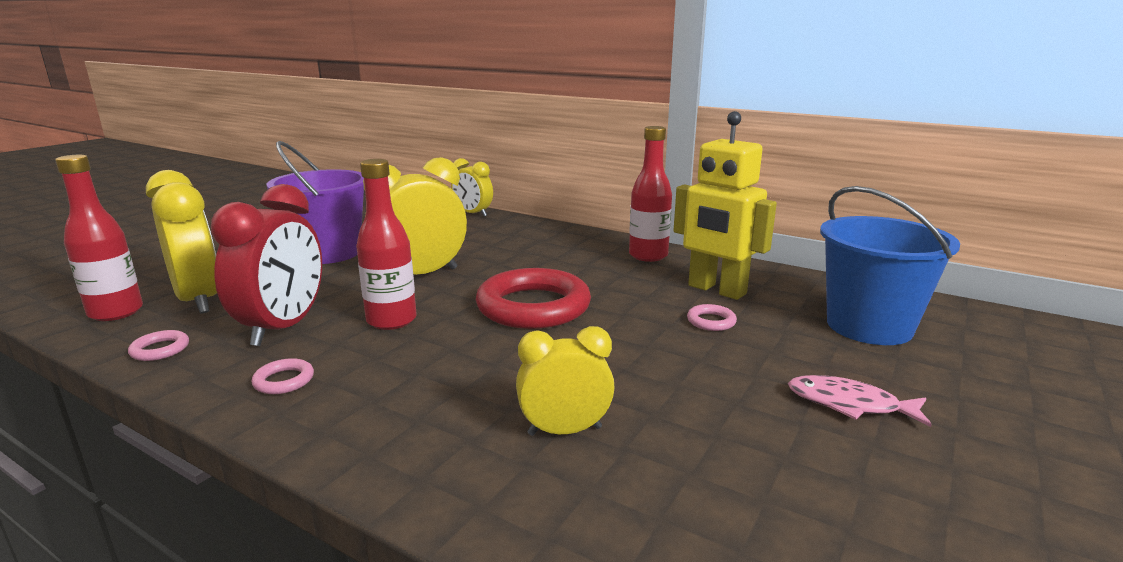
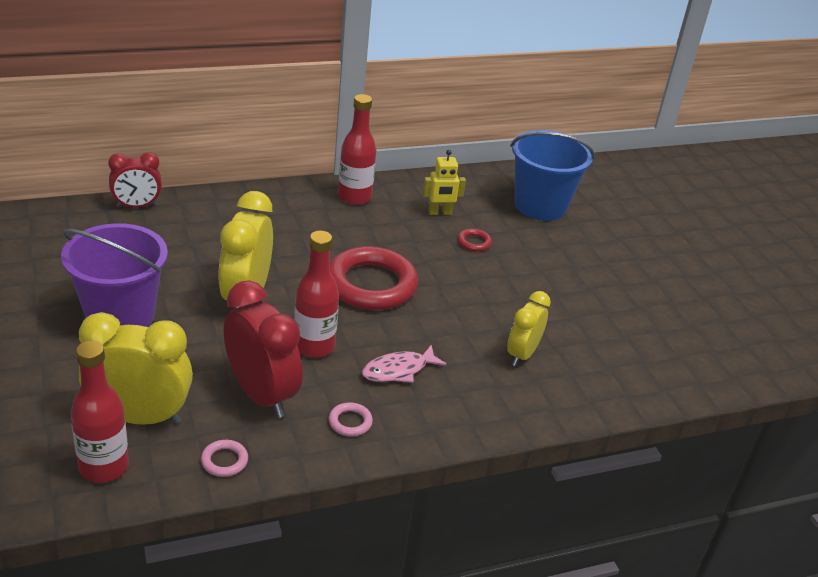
camera: 55 degrees left, 15 degrees up
yellow clock [451,158,493,217] -> red clock [108,152,162,208]
yellow robot [673,111,777,300] -> yellow robot [423,150,466,215], size x0.54
pink ring [687,304,737,331] -> red ring [457,228,492,252]
pink fish [788,375,932,427] -> pink fish moved to [362,345,447,383]

